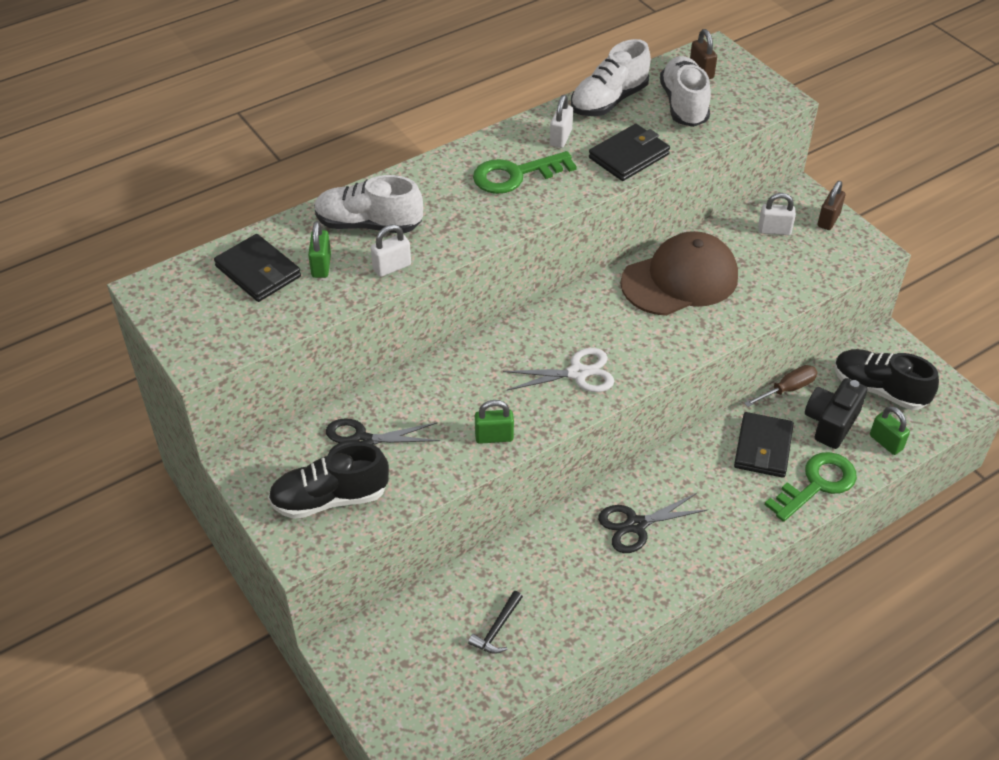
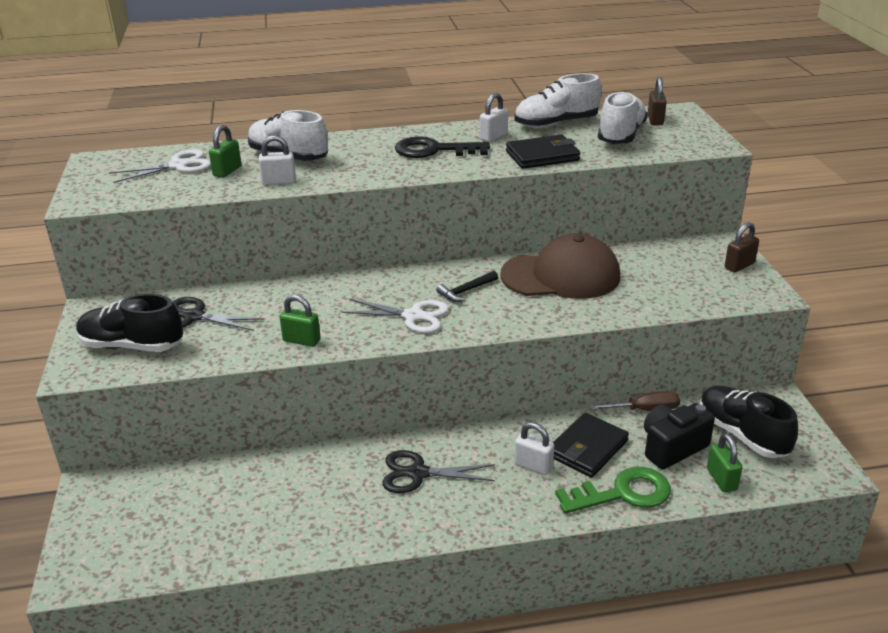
camera: 25 degrees right, 15 degrees down
black wallet [214,234,301,302] -> white scissors [109,149,211,183]
black hammer [468,591,523,654] -> black hammer moved to [436,271,498,302]
green key [473,151,577,194] -> black key [395,137,490,158]
white padlock [758,193,796,235] -> white padlock moved to [514,422,554,475]

